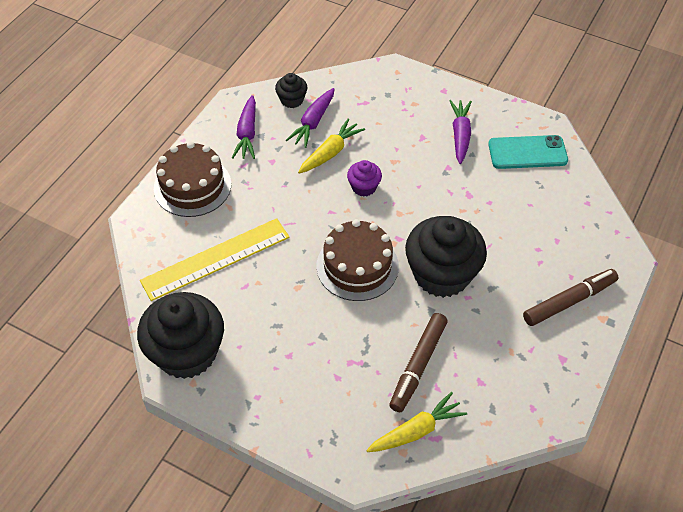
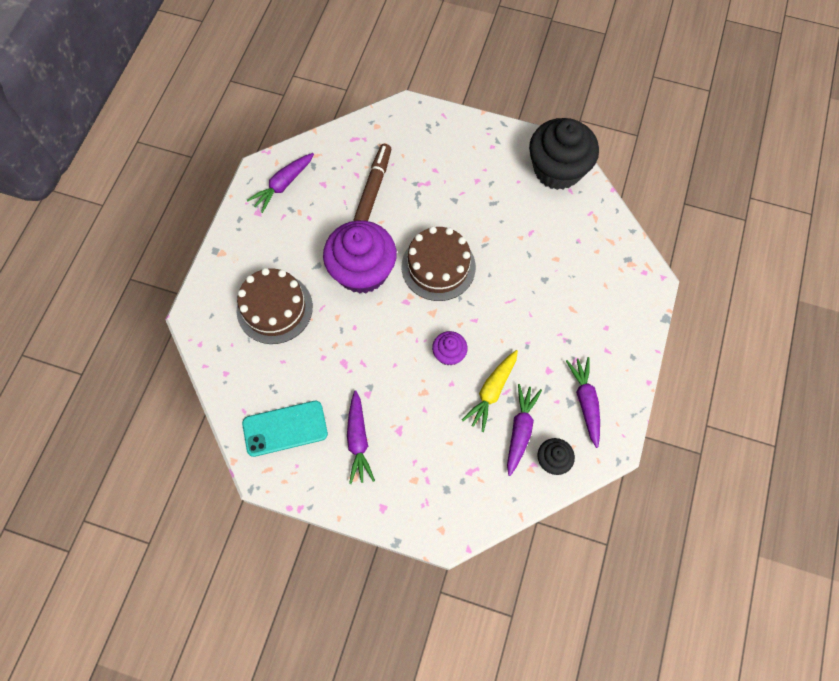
camera: 170 degrees right, 15 degrees up
yellow ruler [140,218,290,301] -> none
brown cake [154,141,231,217] -> brown cake moved to [236,268,313,344]
yellow carrot [366,392,467,452] -> none
black cupcake [405,216,487,298] -> purple cupcake [323,220,397,294]
brown marker [523,269,619,326] -> none
none -> purple carrot [247,153,314,213]

